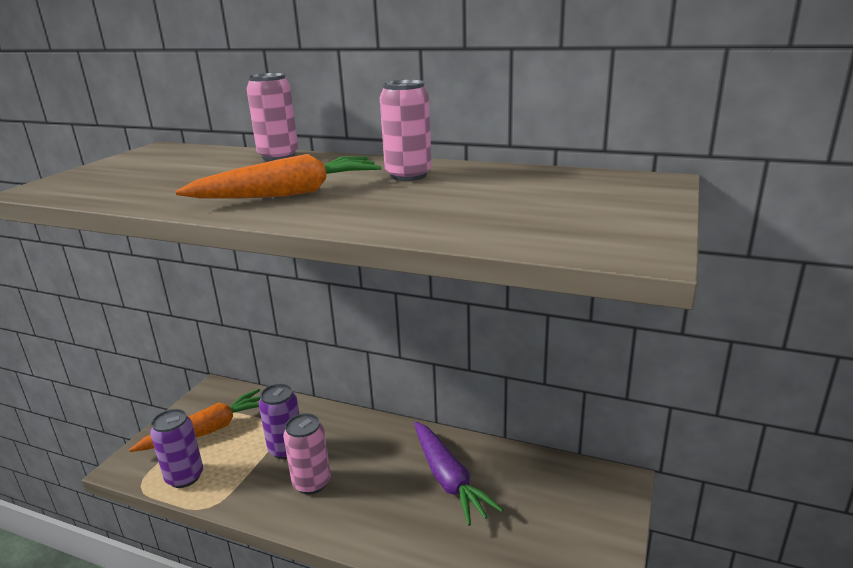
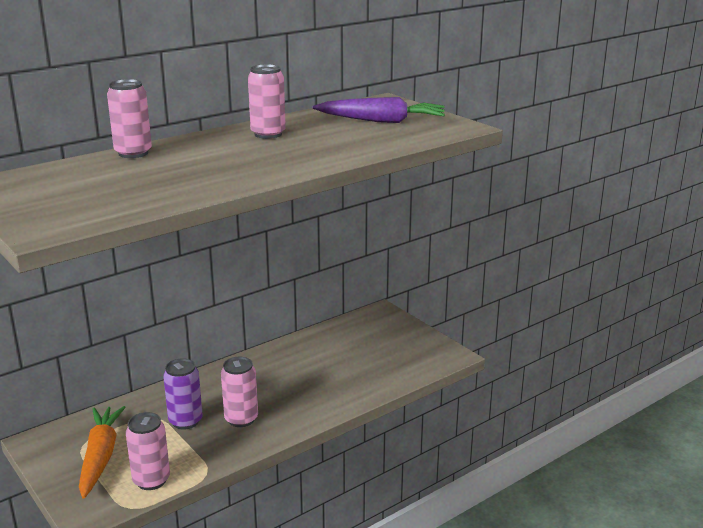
camera: 60 degrees left, 0 degrees up
purple can [150,409,203,488] -> pink can [126,412,170,490]
orange carrot [175,154,381,199] -> none
purple carrot [414,422,503,526] -> purple carrot moved to [313,97,445,123]

